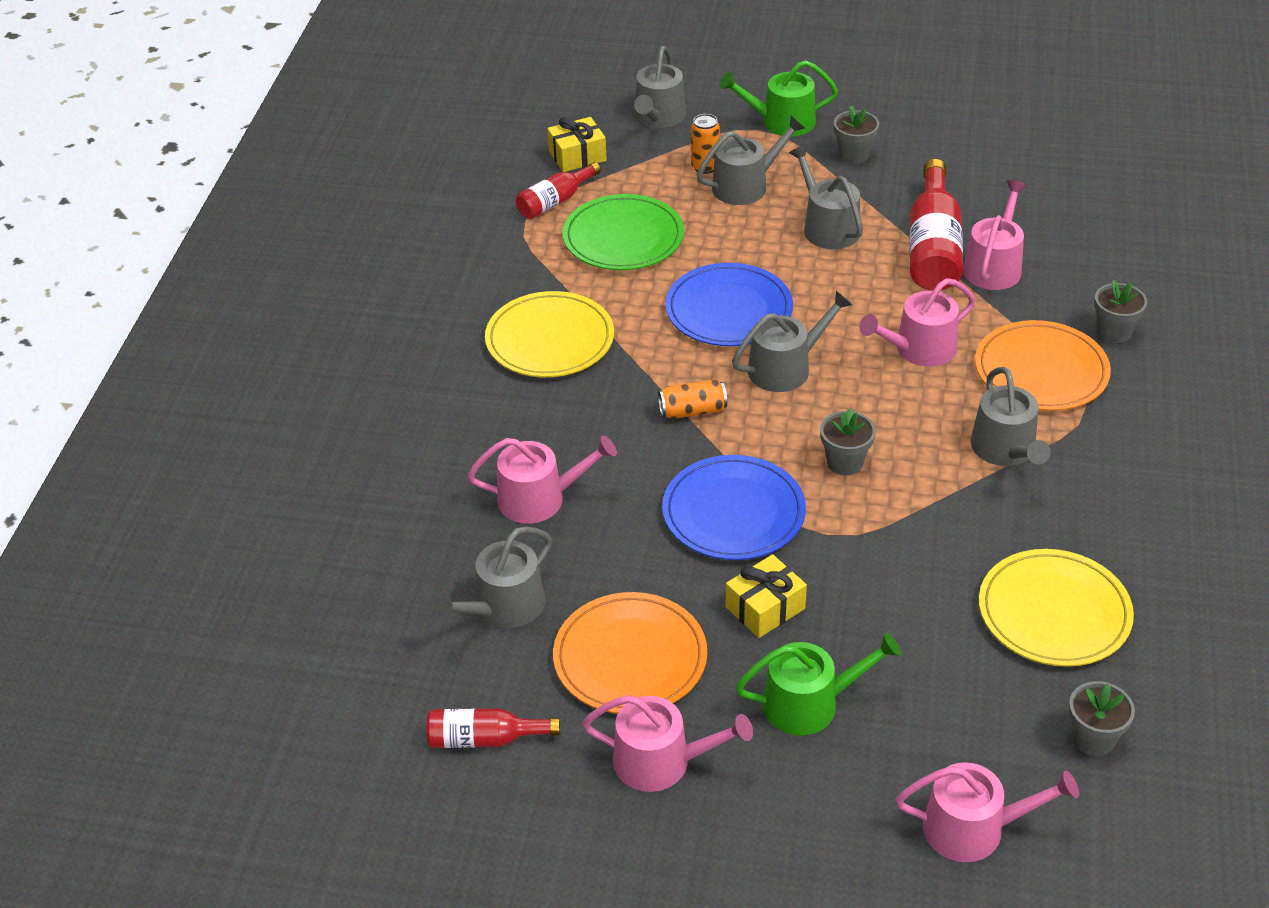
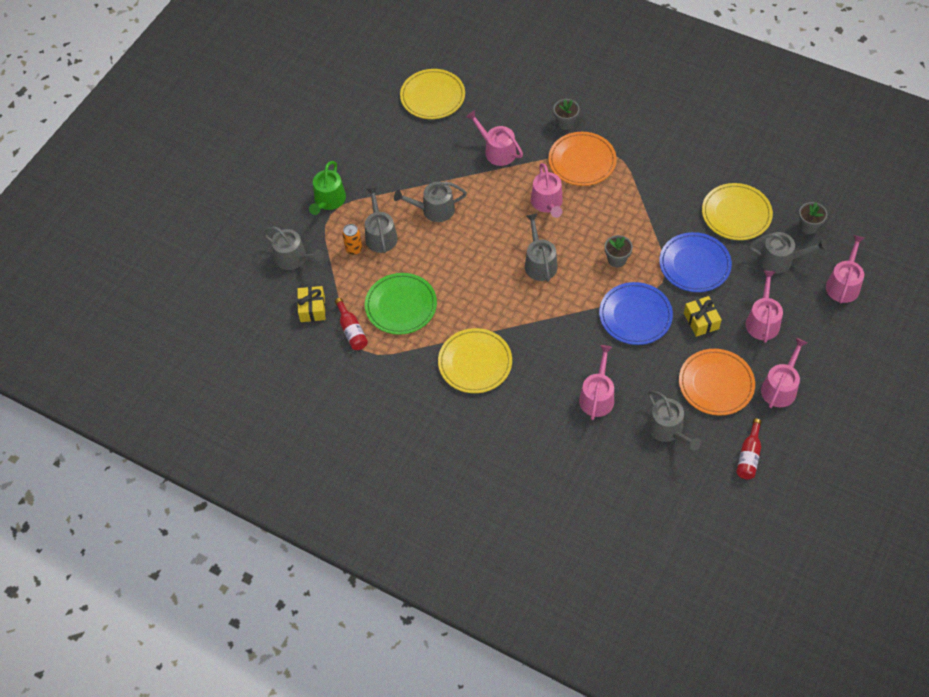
camera: 70 degrees left, 15 degrees up
orange can [658,379,727,419] -> none
blue plate [665,263,793,346] -> blue plate moved to [659,232,732,292]
green watering can [735,633,901,735] -> pink watering can [746,270,783,343]
grey flower pot [834,106,879,164] -> none
red bottle [910,159,963,291] -> none
grey watering can [971,367,1050,466] -> grey watering can moved to [749,232,827,274]
none -> yellow plate [400,69,465,119]

